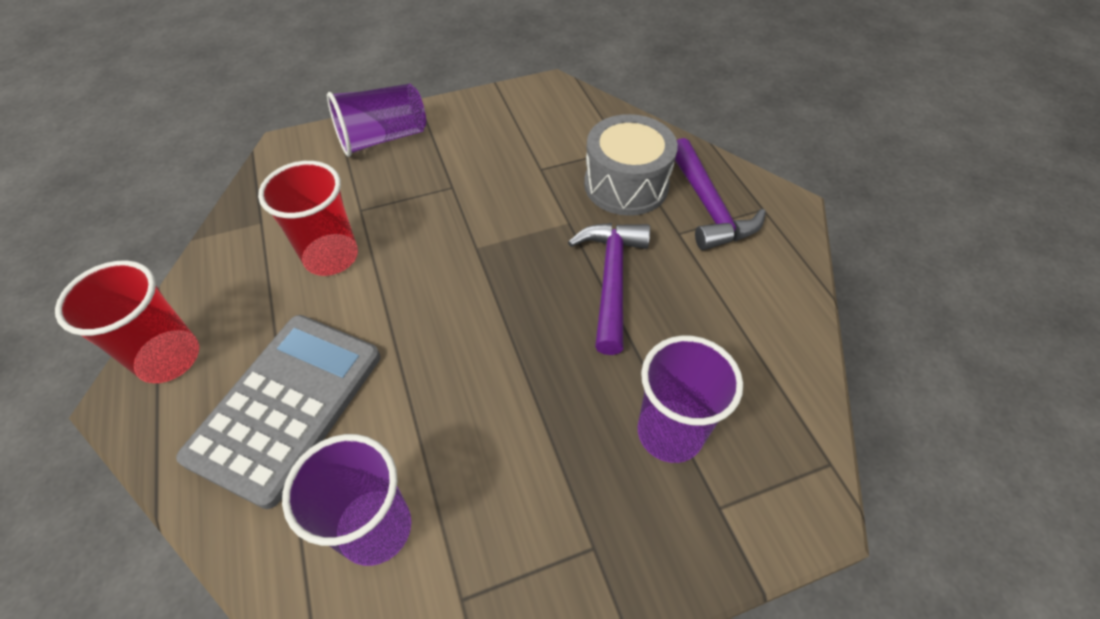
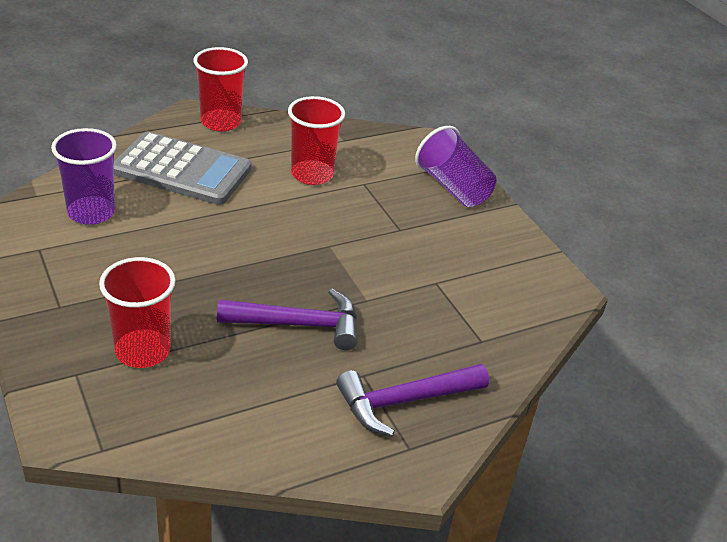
camera: 80 degrees right, 15 degrees down
grey drum [584,114,678,216] -> none
purple cup [638,335,743,463] -> red cup [99,257,176,368]

